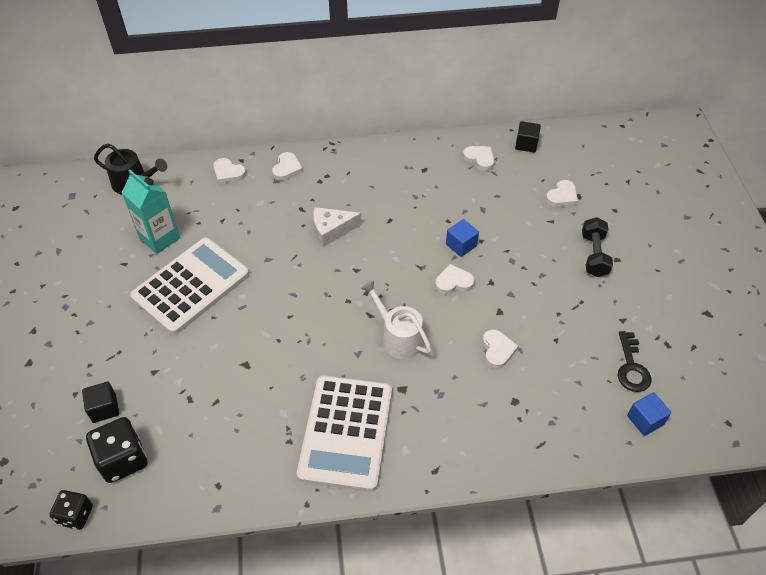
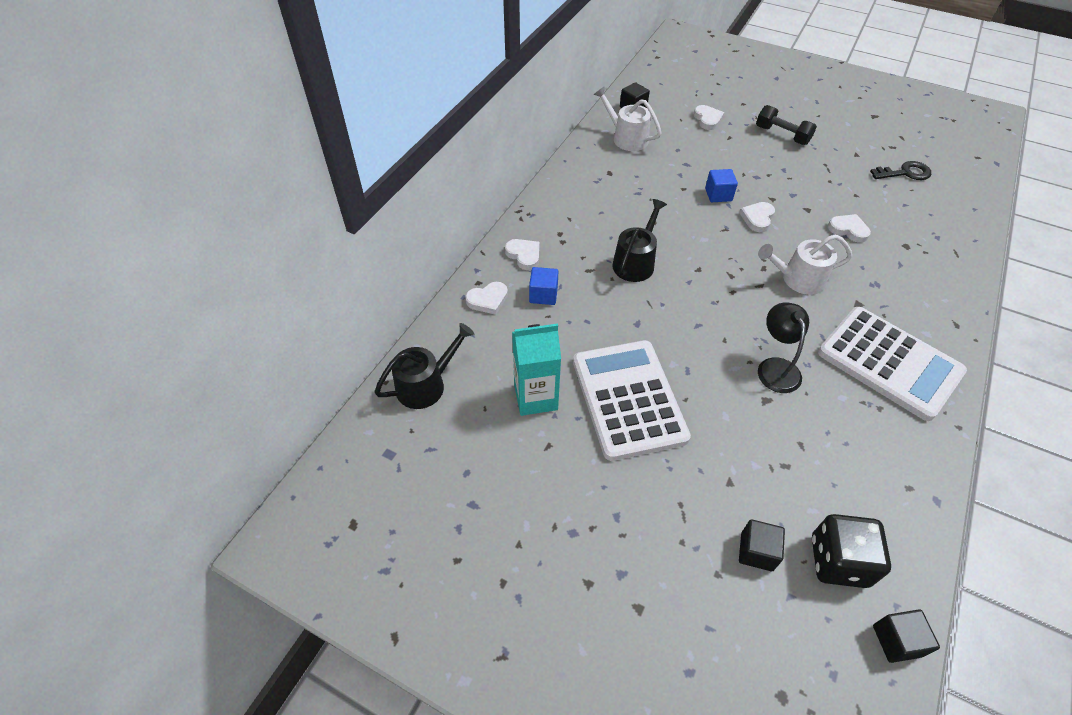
camera: 55 degrees left, 0 degrees up
black dice [49,490,93,530] -> black cube [873,610,940,663]
white cheese [313,207,362,247] -> black watering can [612,199,667,282]
white heart [463,146,495,171] -> white watering can [593,86,661,151]
black key [618,331,652,392] -> black key turned 45 degrees counterclockwise [870,161,931,180]
blue cube [627,392,671,436] -> blue cube moved to [529,267,558,305]
none -> black lamp [758,302,809,393]

